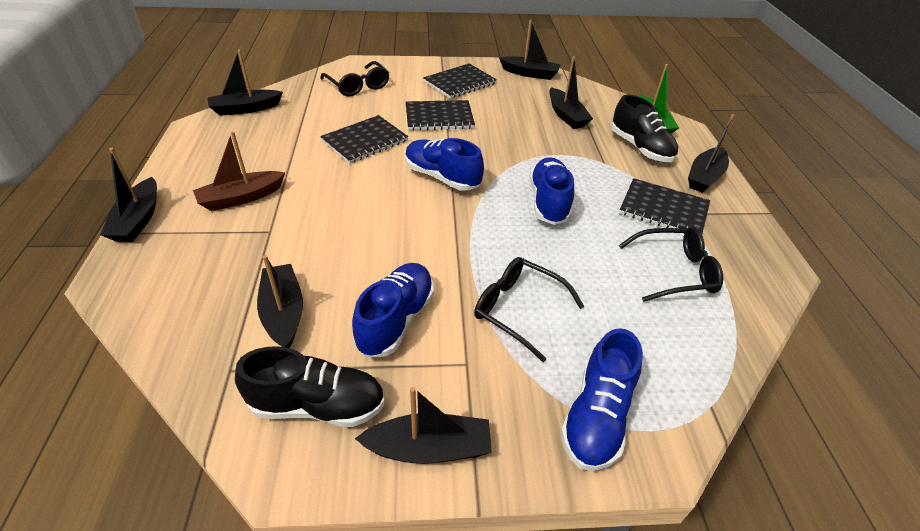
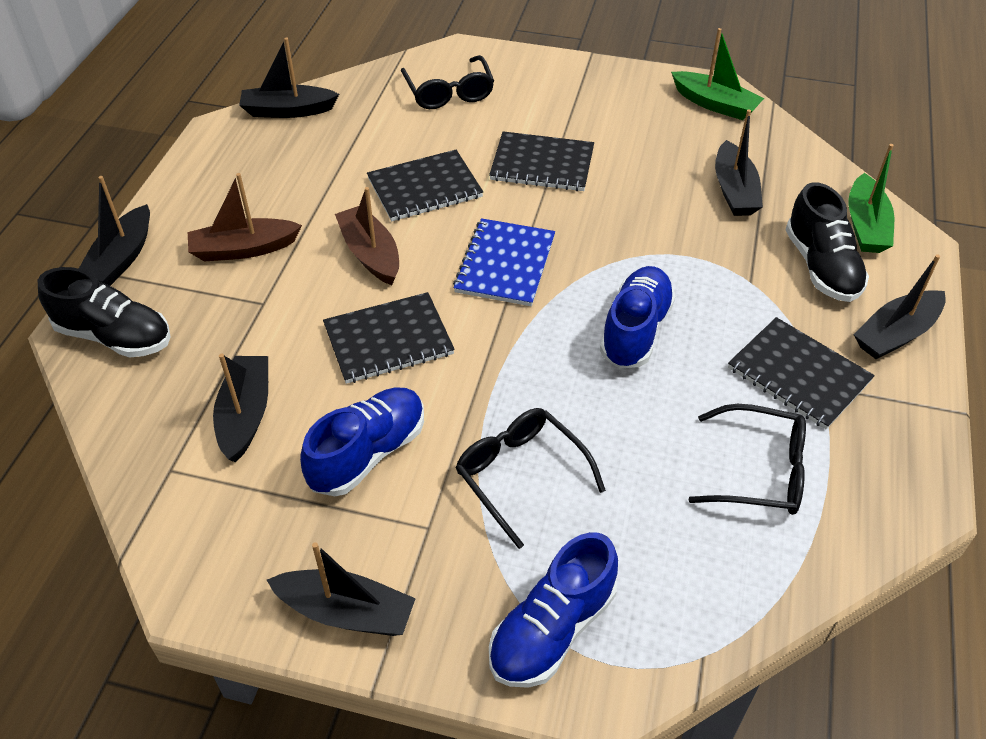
camera: 20 degrees right, 5 degrees up
black shoe [235,346,385,427] -> black shoe moved to [38,267,171,357]
blue shoe [405,138,484,191] -> blue notebook [453,218,555,306]
black notebook [423,63,497,99] -> black notebook moved to [323,292,455,384]
black boat [499,20,561,80] -> green boat [671,28,764,120]
none -> brown boat [335,187,399,285]

